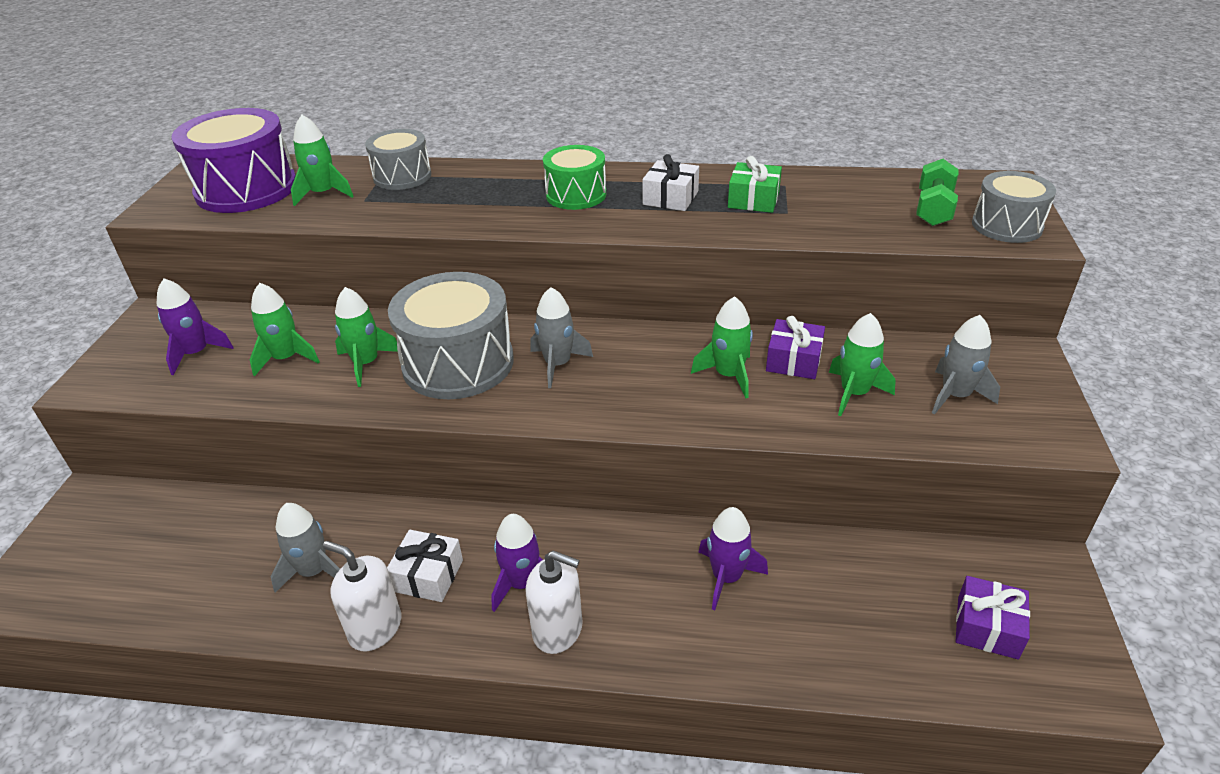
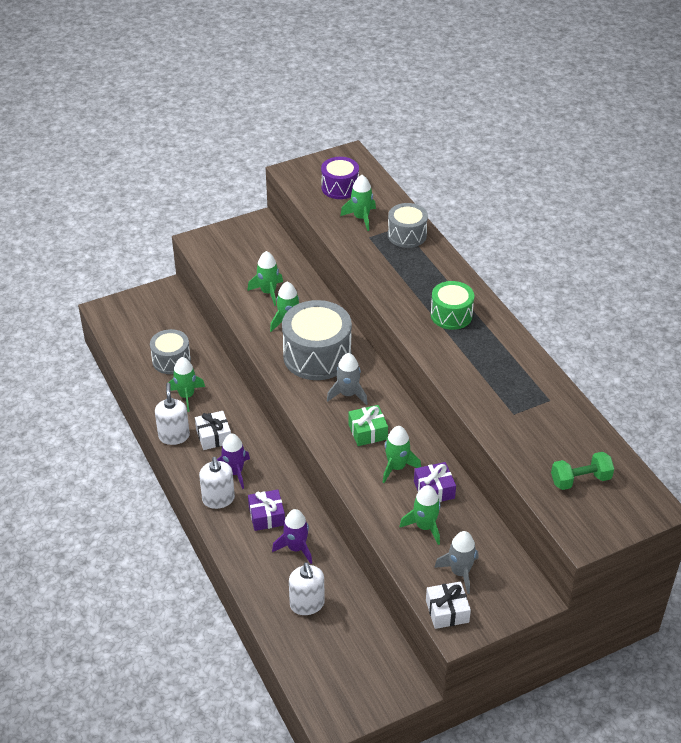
camera: 55 degrees right, 5 degrees up
purple rocket [157,278,234,375] -> none
purple drum [171,108,296,213] -> purple drum [321,157,359,199], size x0.60
grey rocket [271,503,340,593] -> green rocket [168,357,205,412]
white gift [642,154,699,211] -> white gift moved to [426,581,471,629]
green gift [728,156,782,213] -> green gift moved to [348,405,388,446]
purple gift [956,576,1030,660] -> purple gift moved to [248,490,285,531]
grey drum [972,171,1056,243] -> grey drum moved to [150,329,191,374]
none -> white soap dispenser [289,562,325,615]

